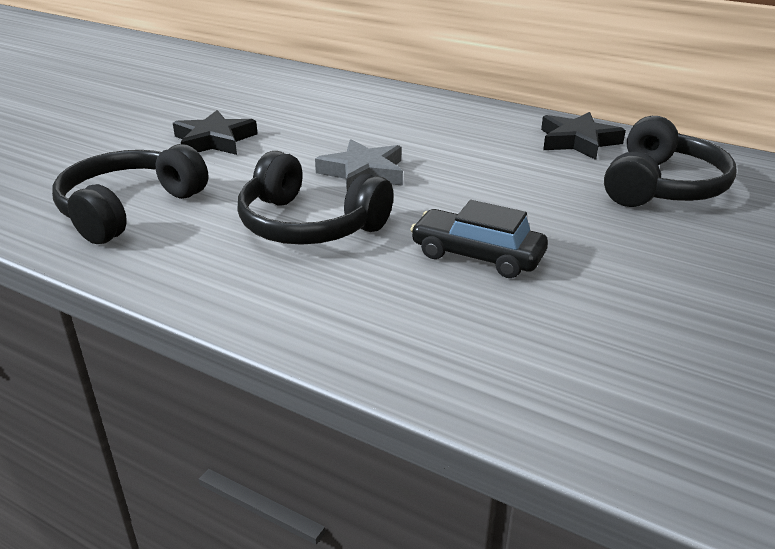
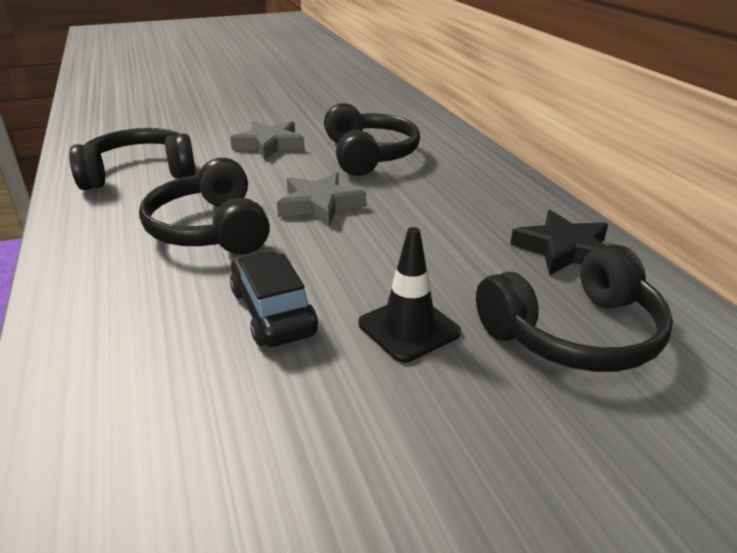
camera: 40 degrees right, 0 degrees up
black star [173,110,258,155] -> grey star [230,121,305,160]
none -> black headphones [324,103,420,176]
none -> black traffic cone [358,227,461,363]

